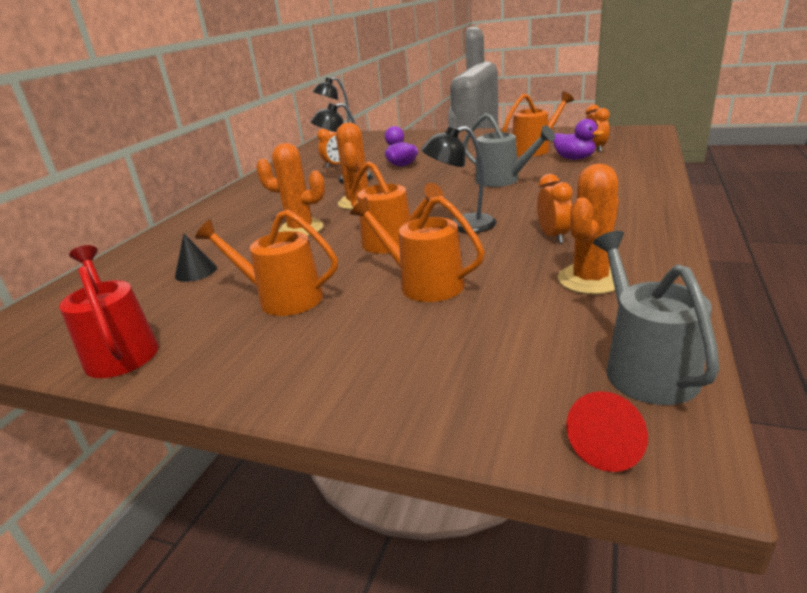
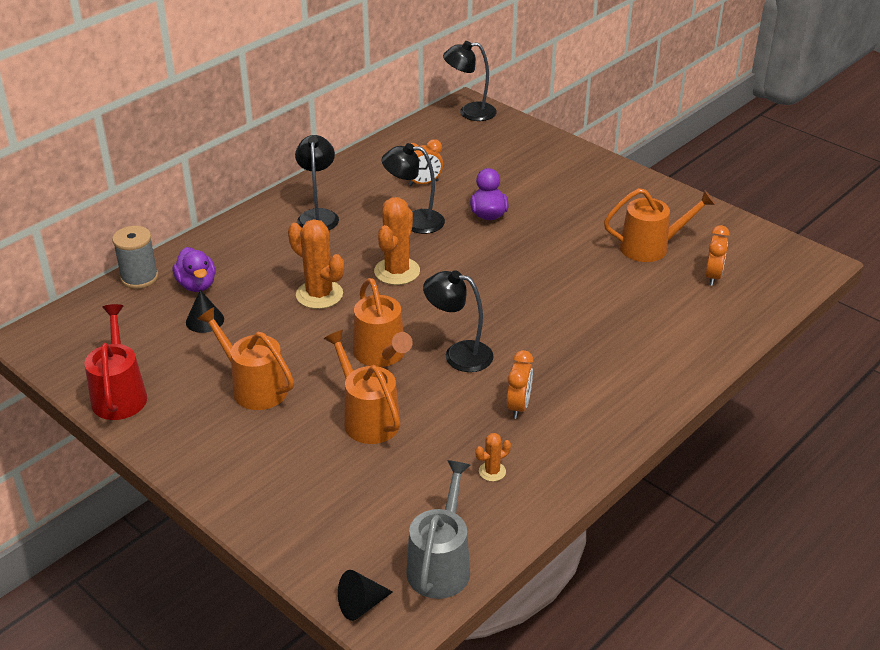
camera: 20 degrees right, 10 degrees up
grey watering can [463,113,555,187] -> none
purple duck [553,119,604,160] -> purple duck moved to [173,247,216,292]
orange cactus [558,164,619,295] -> orange cactus [475,433,511,481], size x0.49
red cone [567,391,648,472] -> black cone [338,570,393,621]
none -> grey spool [112,226,158,289]
none -> black lamp [295,135,339,230]

